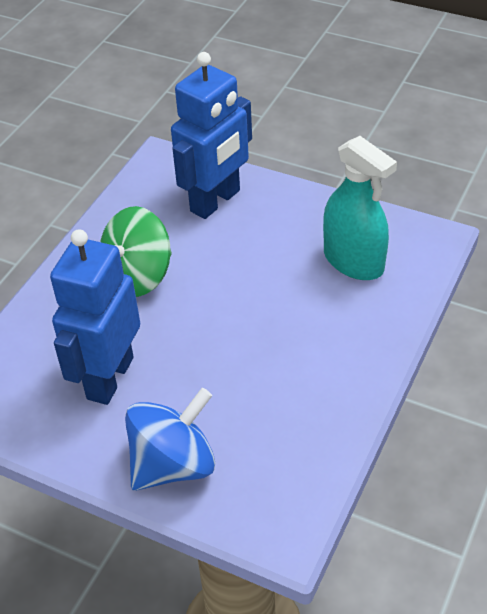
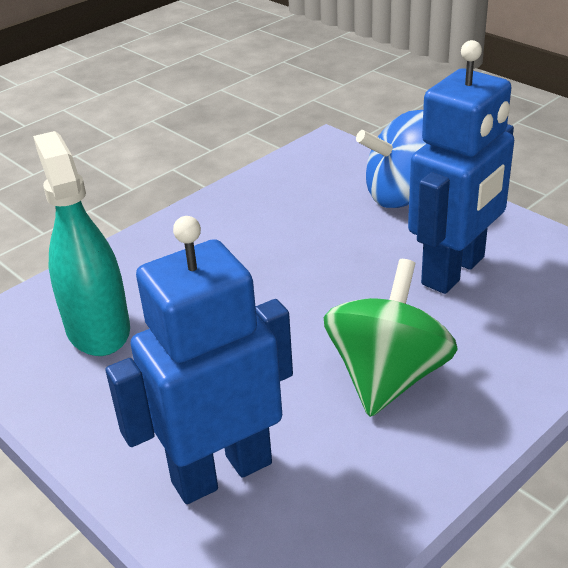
camera: 160 degrees left, 10 degrees down
green spinning top [100,206,172,297] -> green spinning top turned 45 degrees counterclockwise [324,259,458,417]

